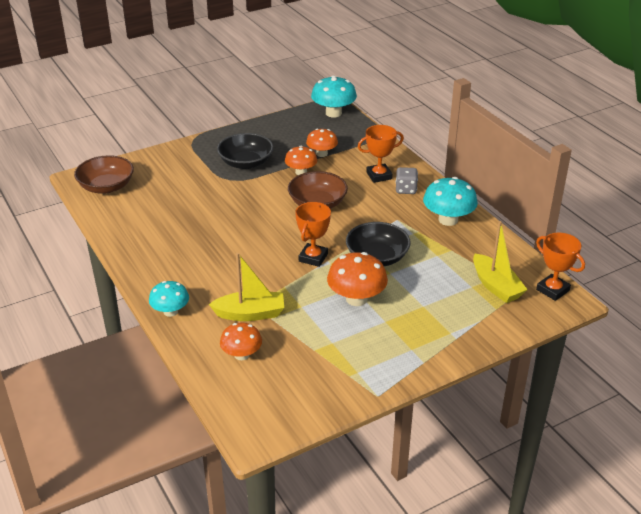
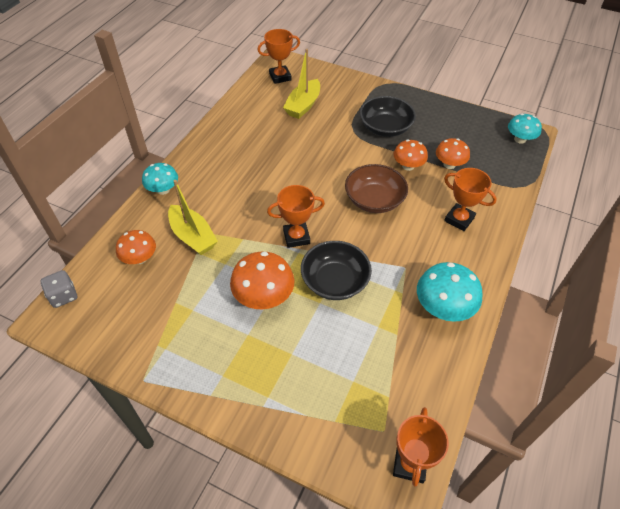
camera: 55 degrees right, 15 degrees up
brown bowl [74,155,134,194] -> orange trophy [258,29,300,84]
turquoise mushroom [311,76,357,117] -> turquoise mushroom [508,113,542,144], size x0.65
grey dice [396,167,418,194] -> grey dice moved to [41,270,77,308]
yellow boat [473,221,528,303] -> yellow boat moved to [283,49,320,119]

